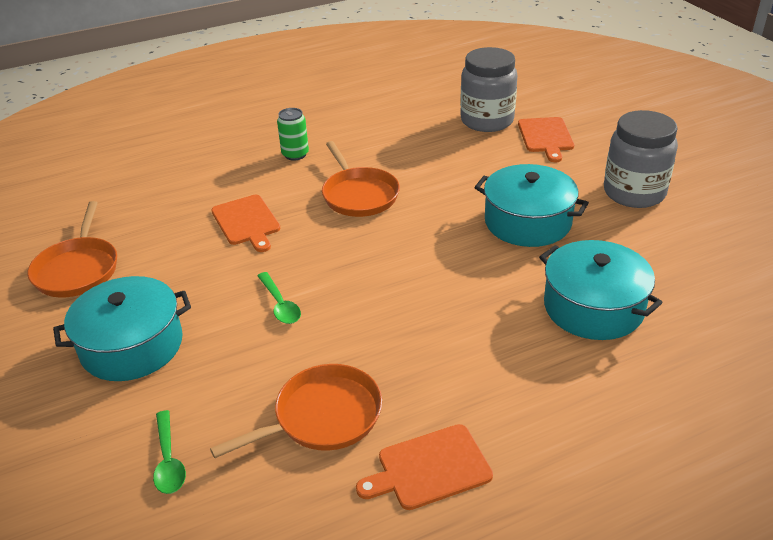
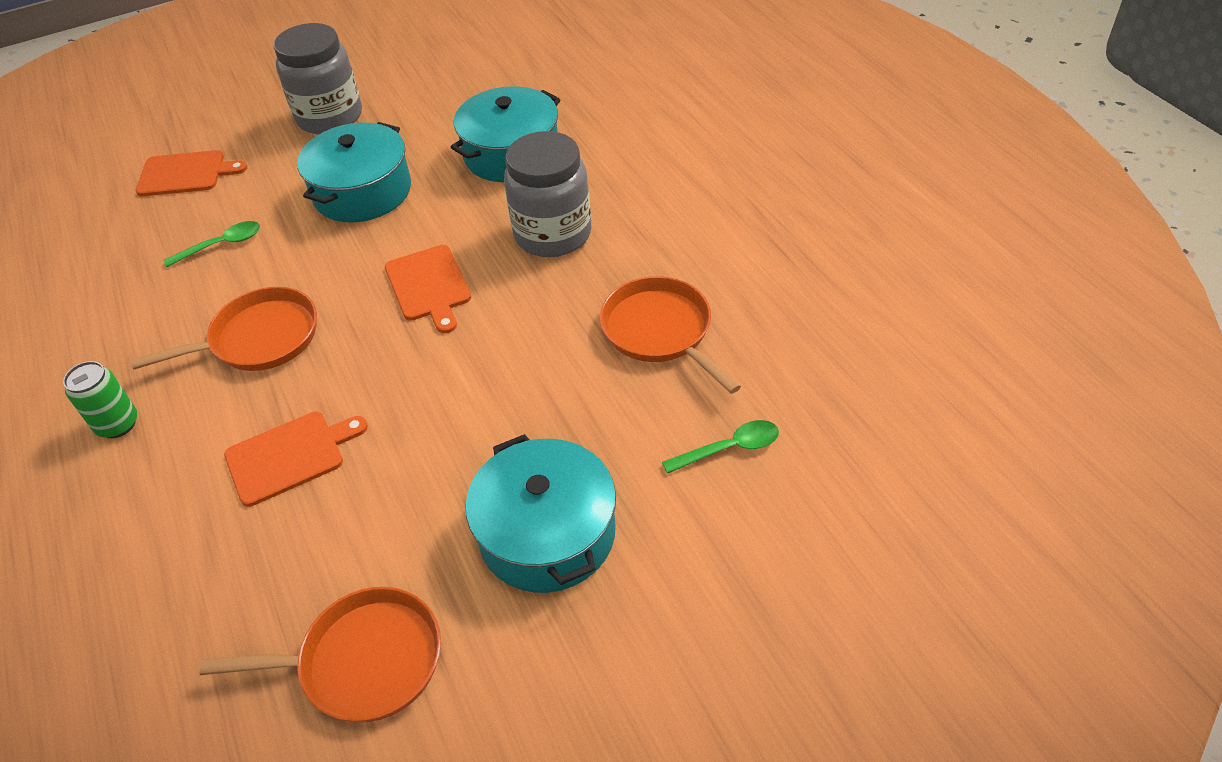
camera: 90 degrees left, 10 degrees up
green spoon [257,272,301,324] -> green spoon moved to [164,221,260,267]
orange cutting board [356,424,493,510] -> orange cutting board moved to [385,245,472,333]
grey jar [460,47,518,132] -> grey jar moved to [504,131,591,257]

